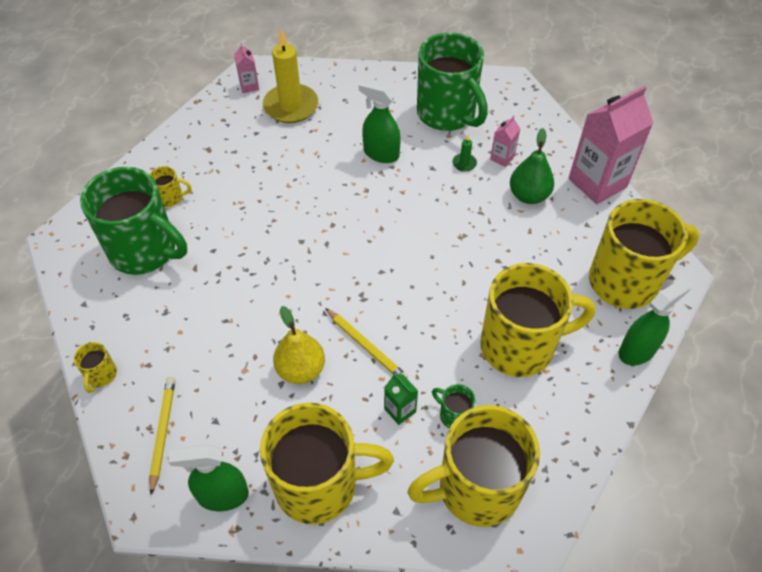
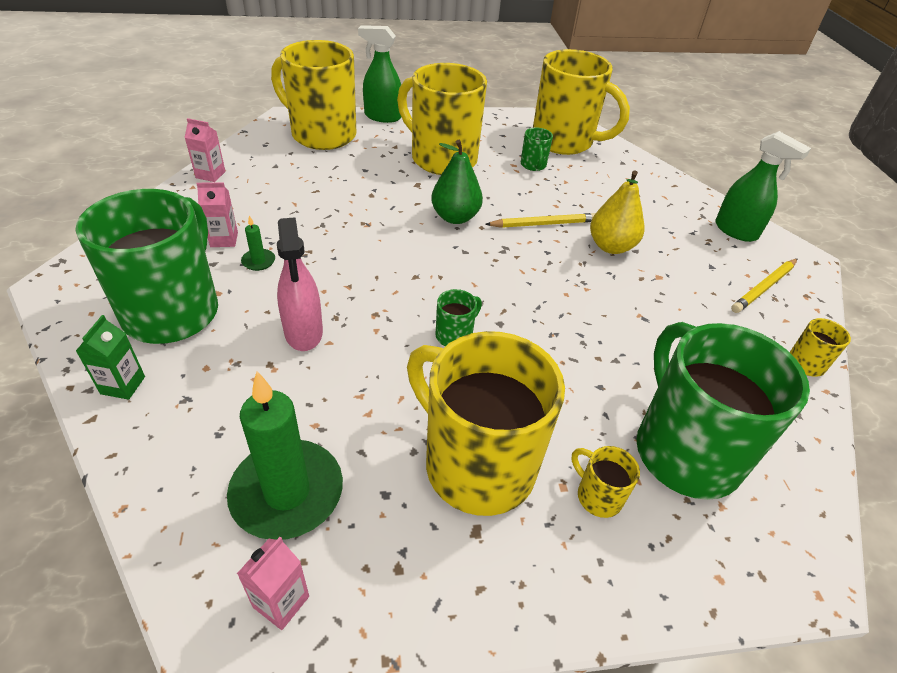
camera: 135 degrees left, 10 degrees down
yellow mug [260,403,394,524] -> yellow mug moved to [407,331,565,516]
yellow candle [263,29,318,123] -> green candle [227,371,343,540]
yellow pencil [325,308,408,378] -> yellow pencil turned 75 degrees clockwise [485,213,595,228]
green spray bottle [359,80,401,163] -> pink spray bottle [277,217,323,351]
green carton [384,373,418,425] -> green carton moved to [76,315,145,400]
green pear [510,128,554,204] -> green pear moved to [431,140,483,224]
pink carton [569,86,653,204] -> pink carton [184,118,226,182], size x0.45
none -> green mug [435,289,482,346]

